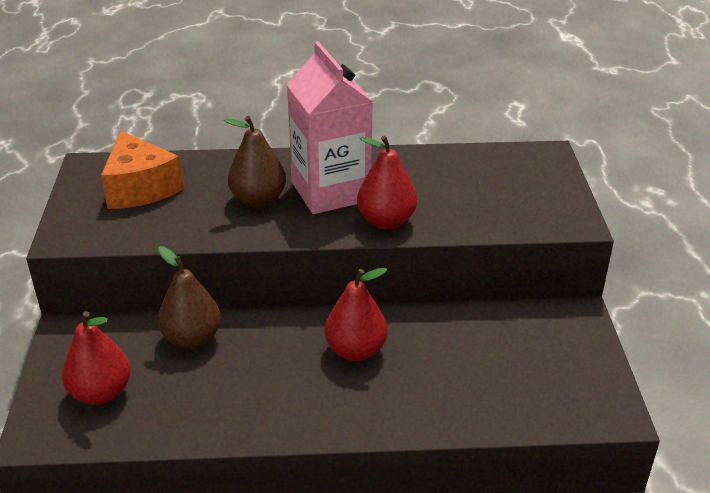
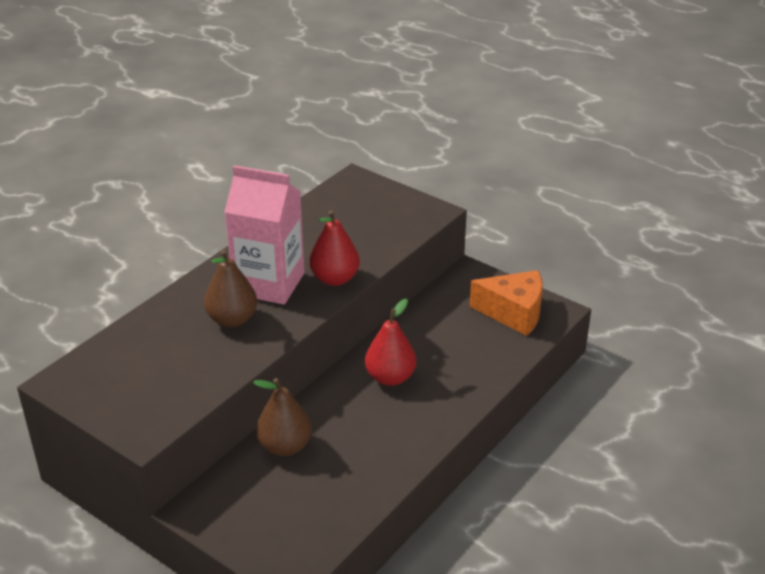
camera: 50 degrees left, 0 degrees up
red pear [62,311,131,405] -> none
orange cheese [101,131,183,209] -> orange cheese moved to [470,270,543,336]

